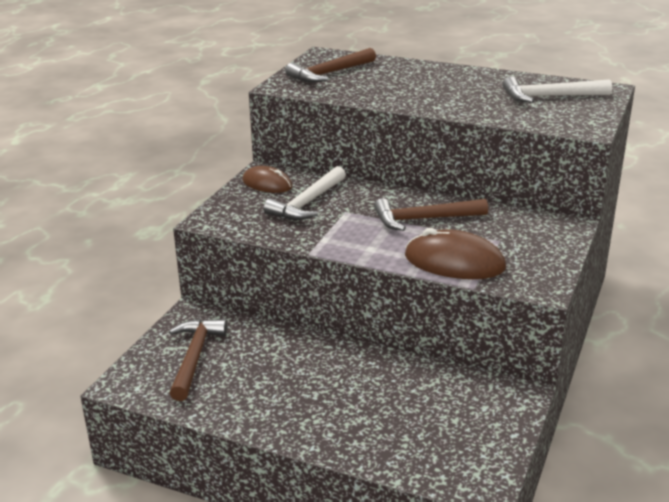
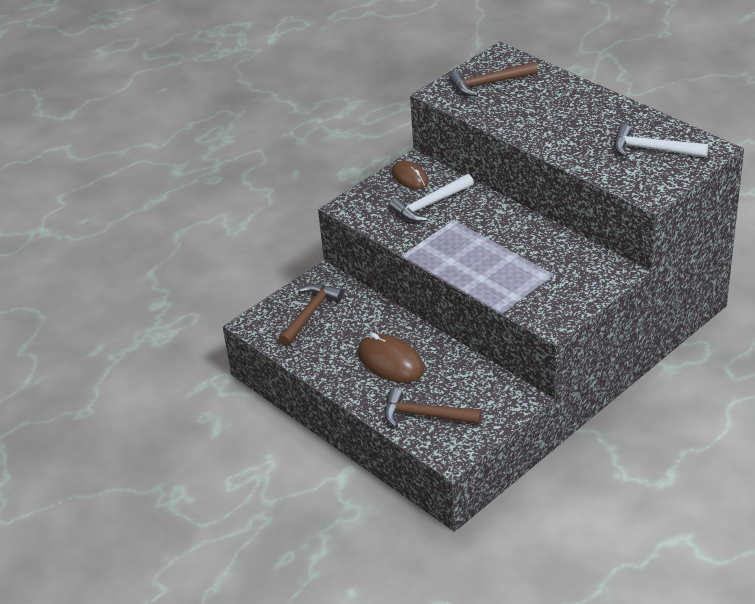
camera: 25 degrees right, 10 degrees up
brown hammer [374,198,488,231] -> brown hammer moved to [384,388,481,427]
brown mouse [405,228,506,279] -> brown mouse moved to [358,333,424,383]

